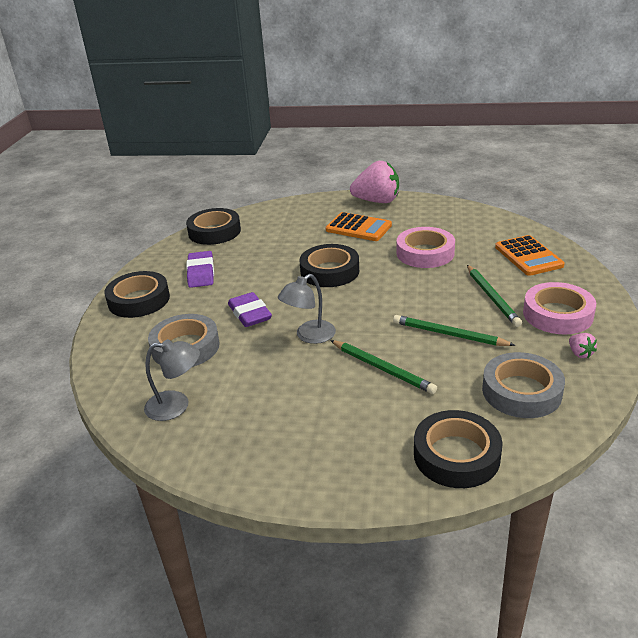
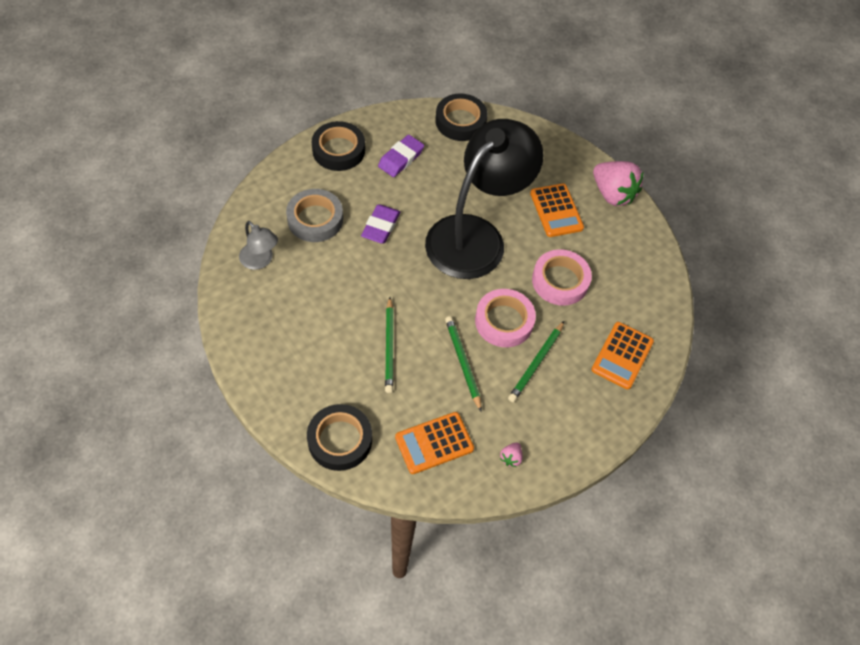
camera: 40 degrees right, 25 degrees up
grey lamp [278,274,336,344] -> none
black tape [300,244,359,287] -> black lamp [425,119,544,279]
grey tape [482,352,565,418] -> orange calculator [395,412,474,474]
pink tape [523,282,596,335] -> pink tape moved to [475,289,536,347]

